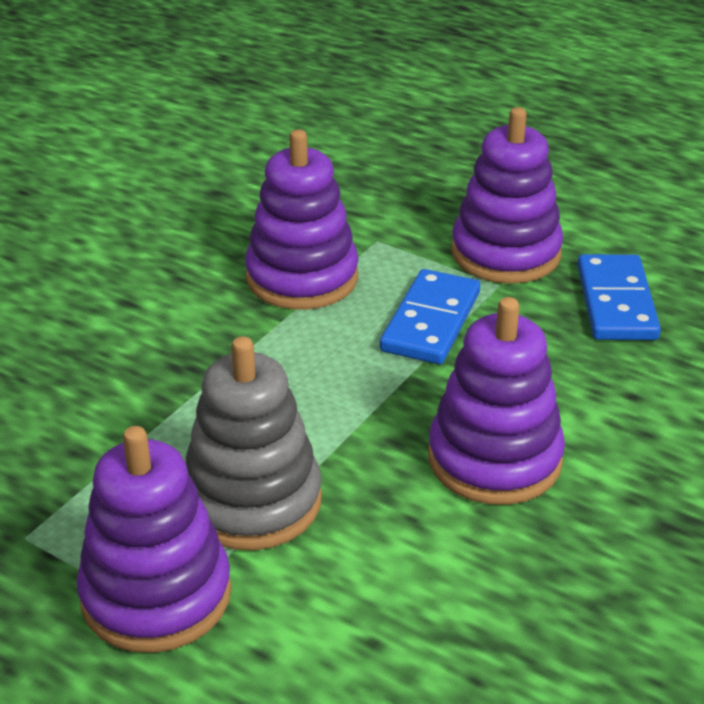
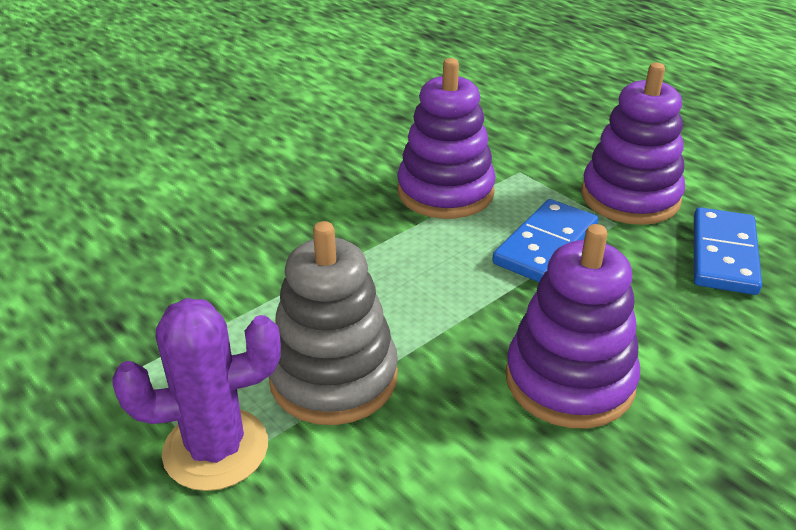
camera: 15 degrees right, 0 degrees up
purple stacking toy [77,426,232,653] -> purple cactus [113,298,281,491]

